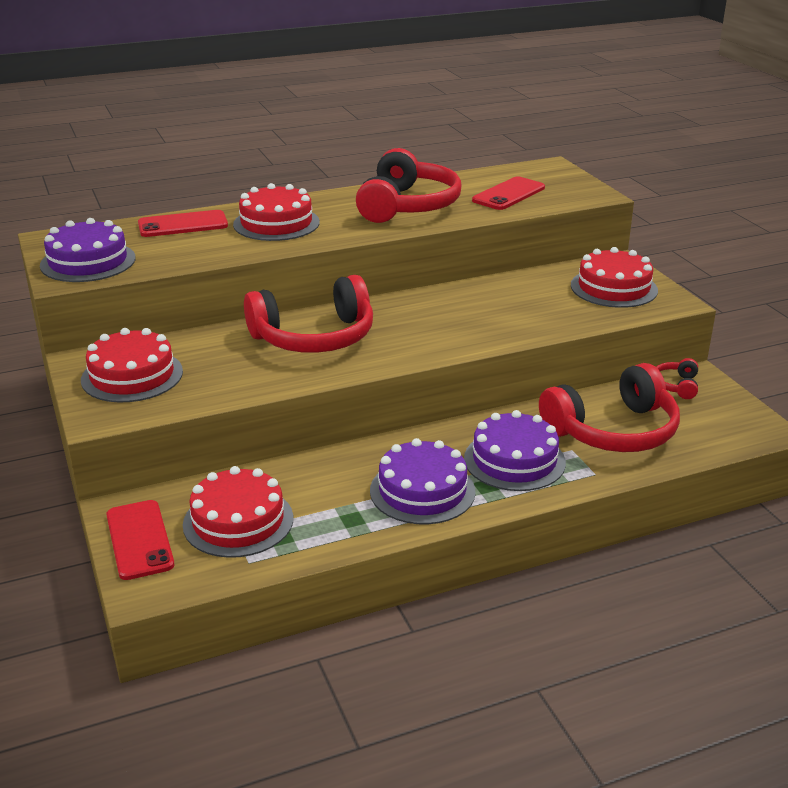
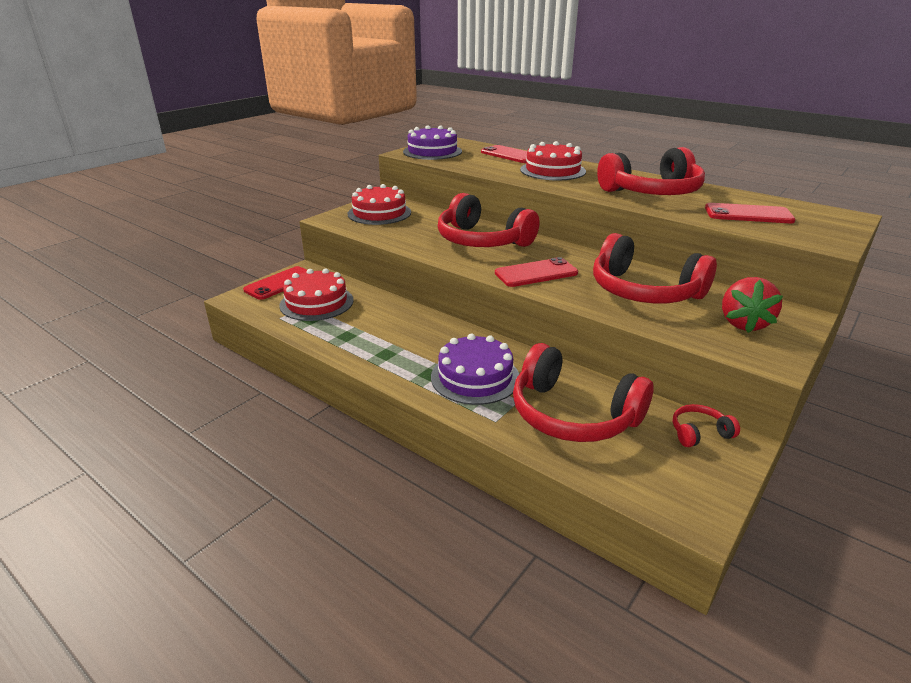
camera: 60 degrees right, 0 degrees up
purple cake [370,438,476,524] -> none
red cake [571,247,658,308] -> red strawberry [722,277,783,333]
none -> red phone [495,257,578,287]
none -> red headphones [593,233,717,303]

